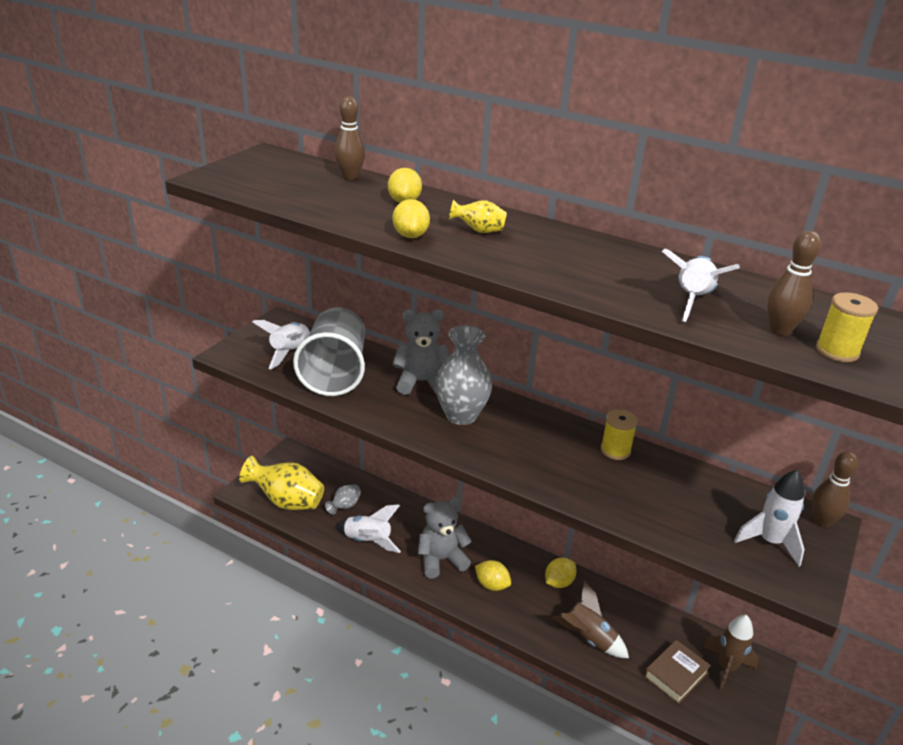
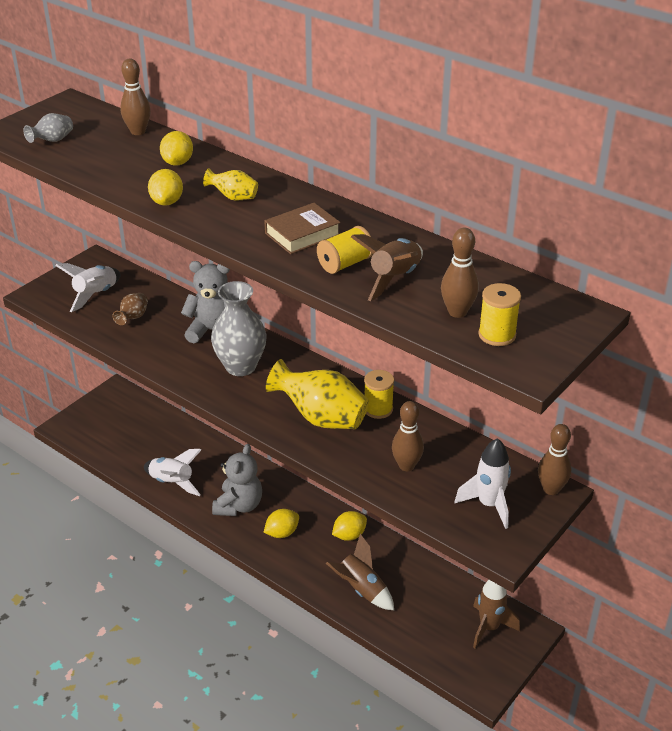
camera: 10 degrees right, 5 degrees up
yellow vase [239,456,324,510] -> yellow vase moved to [266,359,369,429]
grey cup [293,307,365,396] -> brown vase [112,293,148,325]
grey vase [325,484,361,514] -> grey vase moved to [23,113,73,143]
grey teddy bear [418,497,472,579] -> grey teddy bear turned 120 degrees clockwise [212,444,262,516]
yellow lemon [475,560,511,591] -> yellow lemon turned 75 degrees counterclockwise [264,509,299,538]
brown book [644,640,711,704] -> brown book moved to [264,203,340,254]
white rocket [662,248,740,322] -> brown rocket [351,234,423,301]
none -> yellow spool [317,226,373,274]
none -> brown bowling pin [392,401,424,471]

